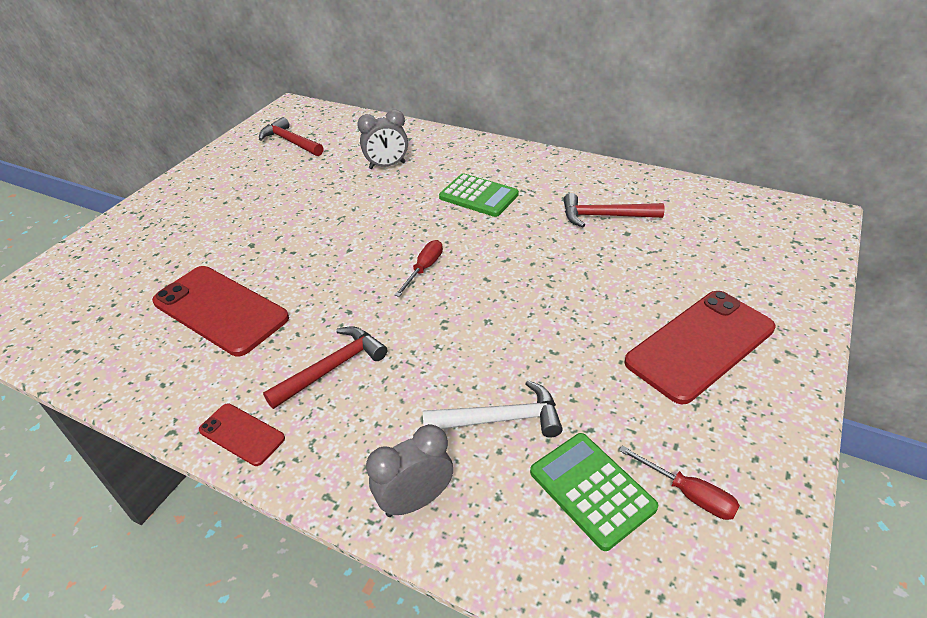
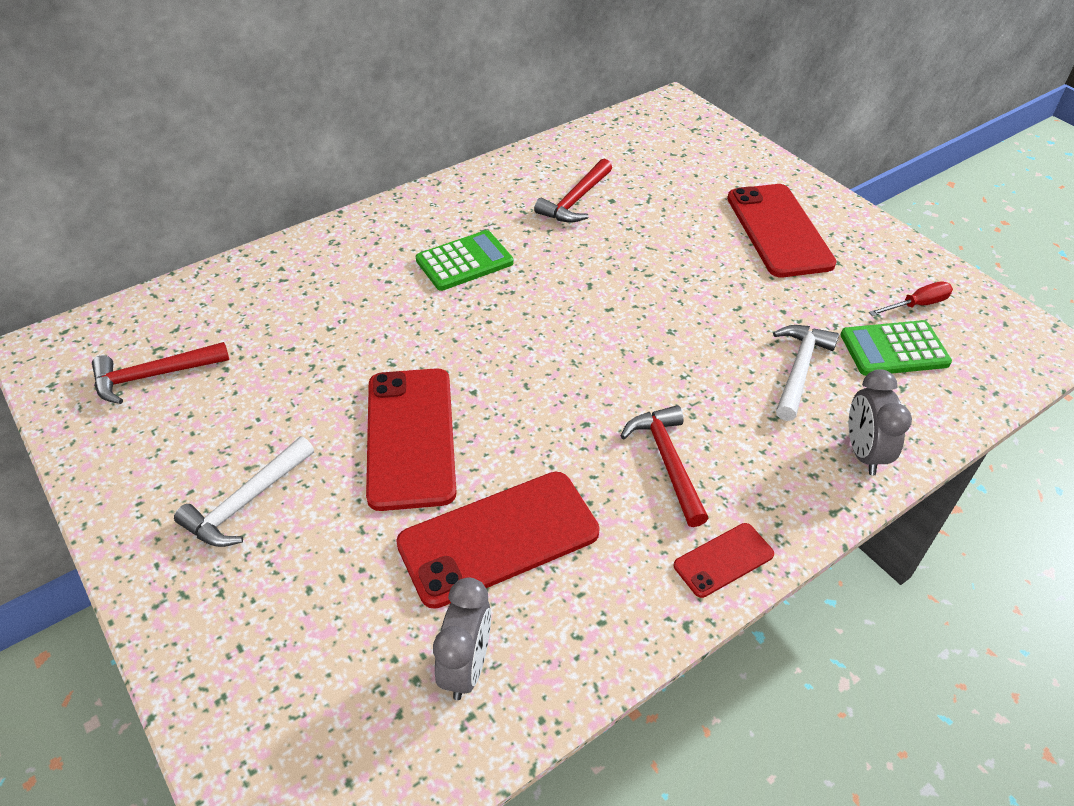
camera: 65 degrees left, 5 degrees up
grey clock [357,110,408,169] -> grey clock moved to [433,577,491,700]
red screwdriver [395,240,443,297] -> none
none -> white hammer [174,436,314,547]
none -> red phone [366,368,457,511]

